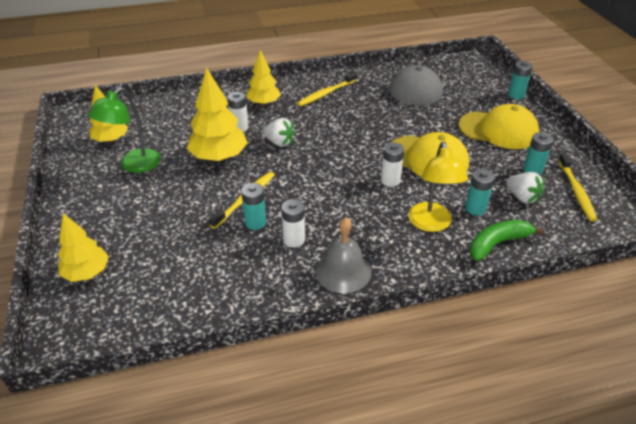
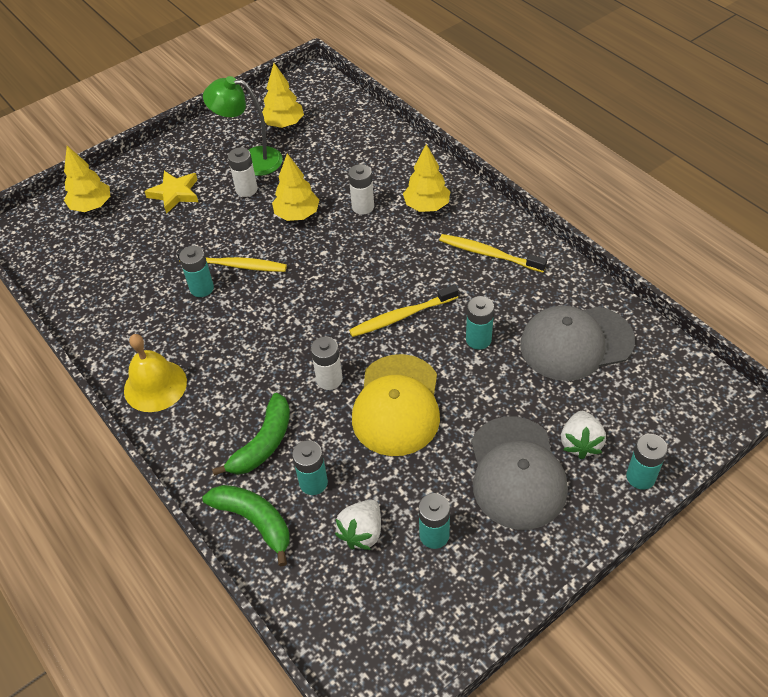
camera: 70 degrees right, 10 degrees up
yellow tree [187,67,248,161] -> yellow tree [272,153,319,221], size x0.66
white strawberry [263,118,295,147] -> white strawberry moved to [561,411,606,459]
white battery [281,199,305,247] -> white battery moved to [228,148,258,197]
grey bell [316,217,371,293] -> yellow bell [124,334,187,412]
yellow lamp [408,141,468,232] -> green banana [212,393,290,476]
yellow cap [459,104,539,149] -> grey cap [471,416,568,530]
yellow toothbrush [558,153,597,221] -> yellow toothbrush moved to [349,285,459,337]
none -> yellow star [144,171,198,214]
none -> turquoise battery [466,296,494,350]

